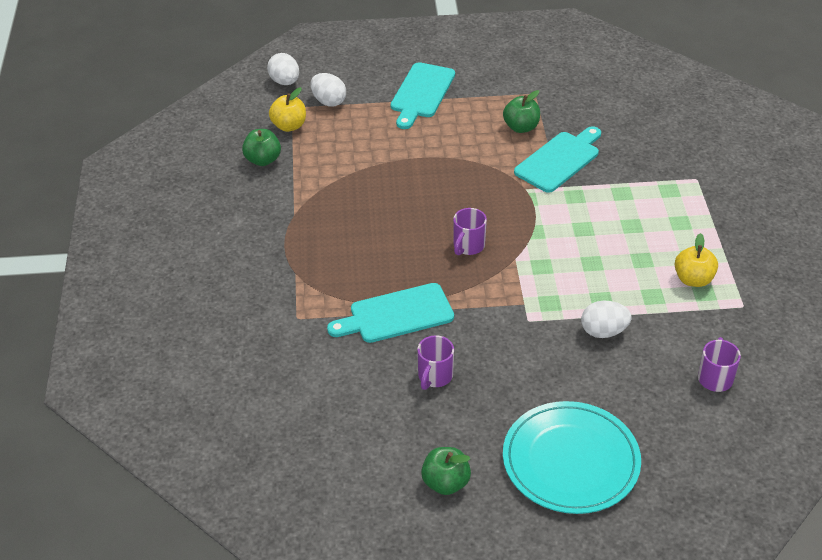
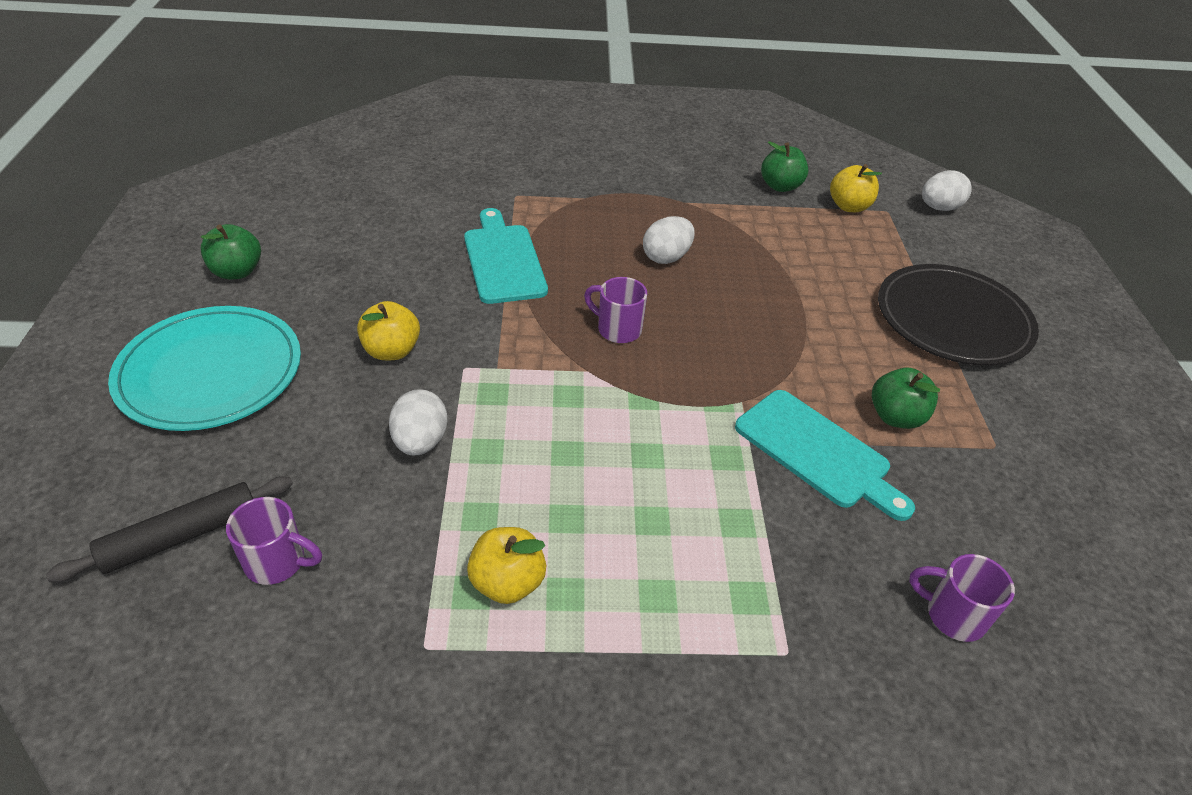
camera: 90 degrees right, 0 degrees up
white egg [311,73,346,107] -> white egg moved to [643,216,695,264]
turquoise cutting board [391,62,455,129] -> black plate [878,264,1039,366]
purple mug [417,335,454,390] -> purple mug moved to [909,554,1015,642]
none -> black rolling pin [46,476,293,582]
none -> yellow apple [357,301,420,360]

